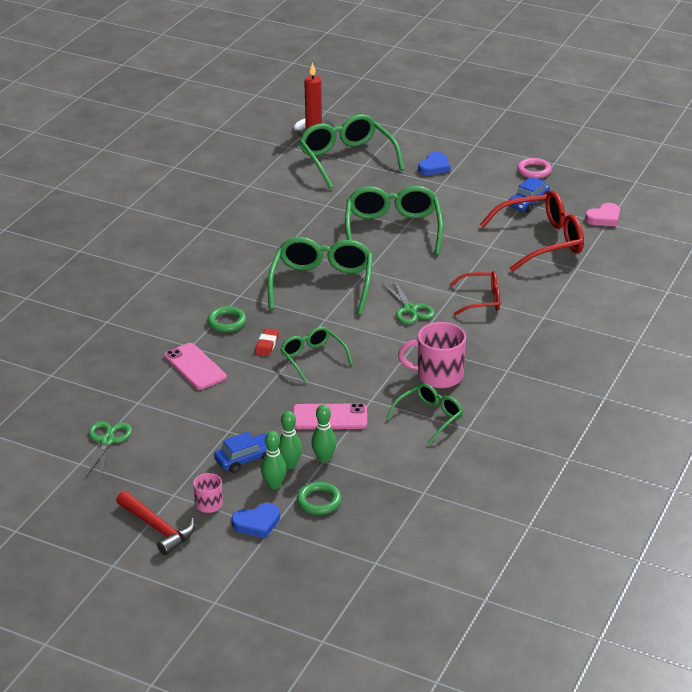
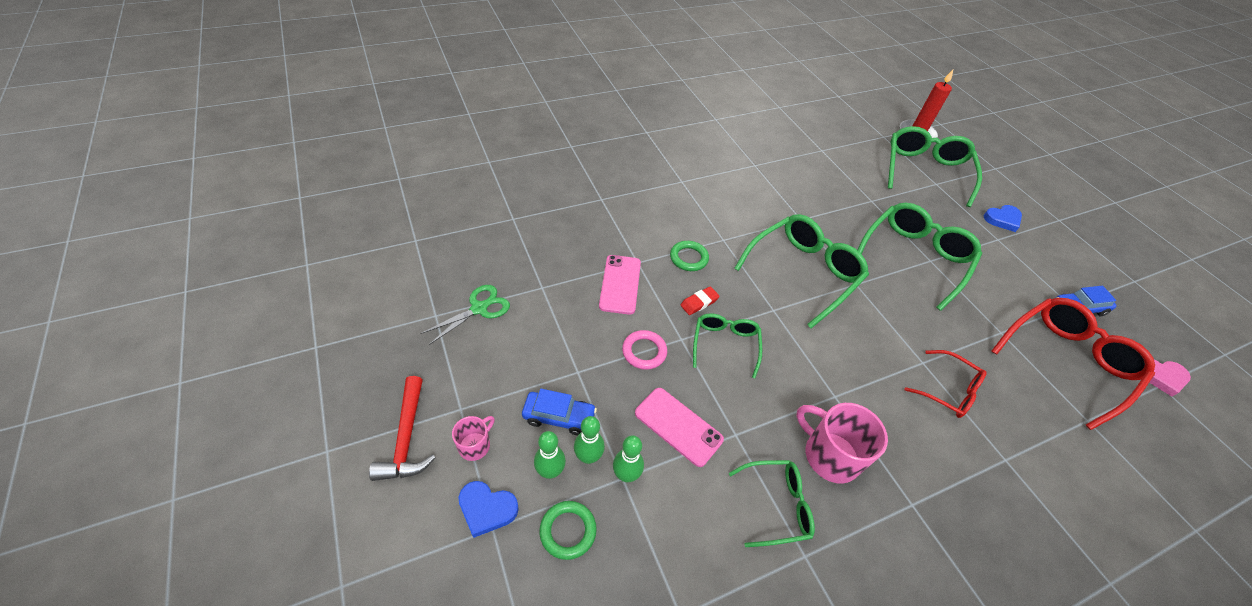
camera: 35 degrees right, 15 degrees up
green scissors [382,280,435,324] -> none
red glasses [479,191,584,272] -> red glasses turned 60 degrees counterclockwise [991,298,1155,430]
pink ring [517,158,552,179] -> pink ring moved to [622,330,667,370]

